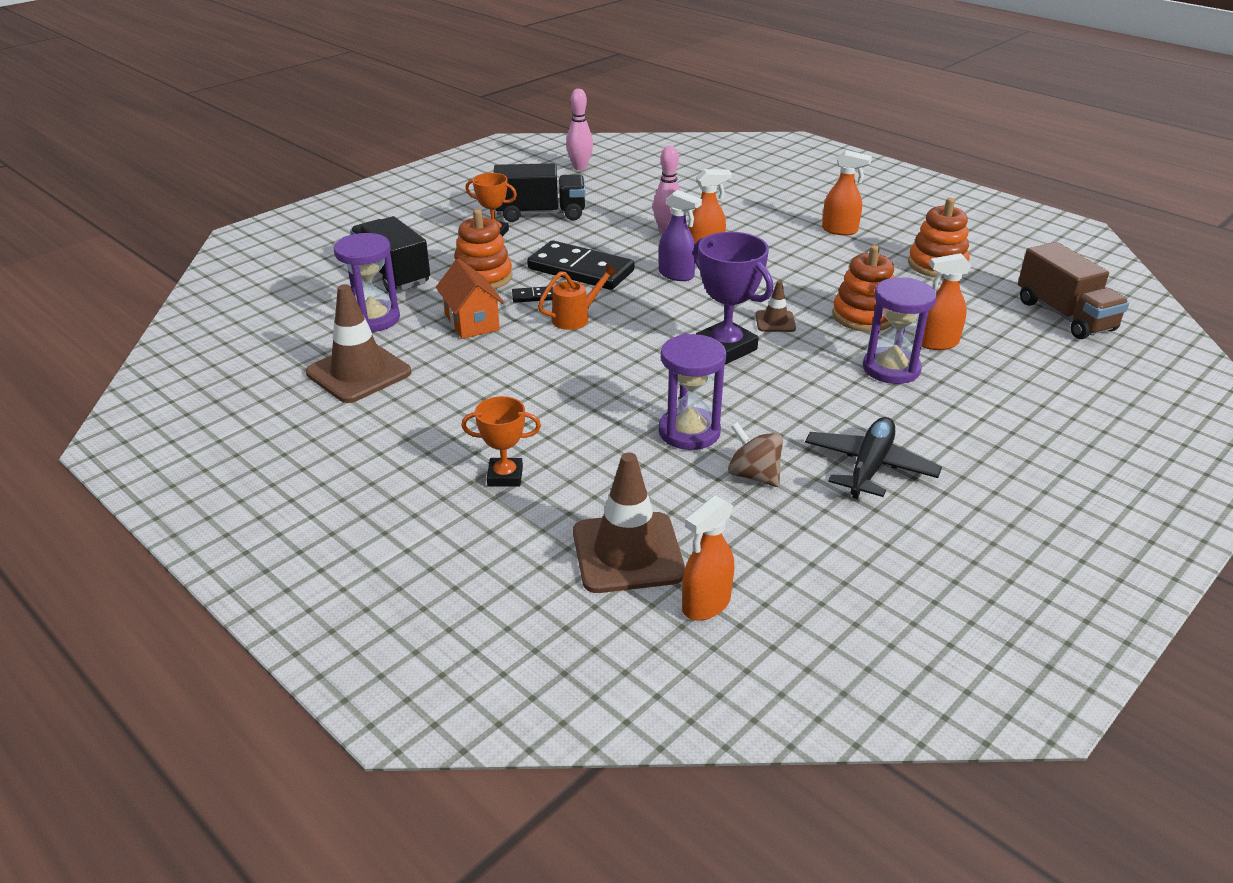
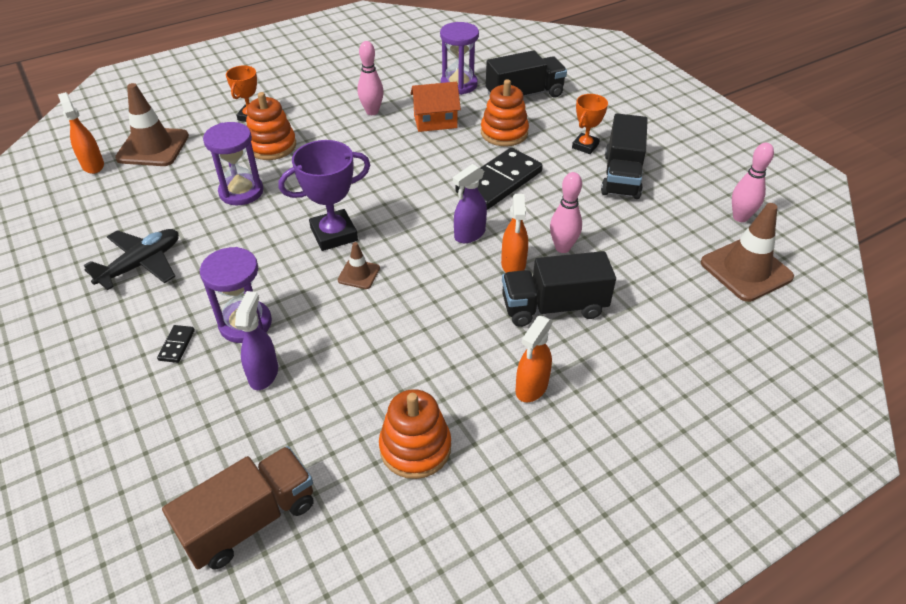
camera: 105 degrees right, 10 degrees up
brown traffic cone [306,284,411,403] -> brown traffic cone moved to [701,203,794,302]
black domino [512,286,553,303] -> black domino moved to [157,325,195,363]
orange watering can [538,263,618,330] -> none
brown spinning top [728,422,783,487] -> none
black plane [805,417,942,499] -> black plane turned 90 degrees counterclockwise [83,229,179,290]
orange stacking toy [832,245,895,332] -> orange stacking toy moved to [246,92,296,160]
orange spray bottle [922,253,972,350] -> purple spray bottle [235,291,278,390]
brown truck [1018,242,1129,339] -> brown truck turned 150 degrees clockwise [162,446,314,569]
none -> pink bowling pin [358,41,384,115]
none -> black truck [502,251,616,327]

